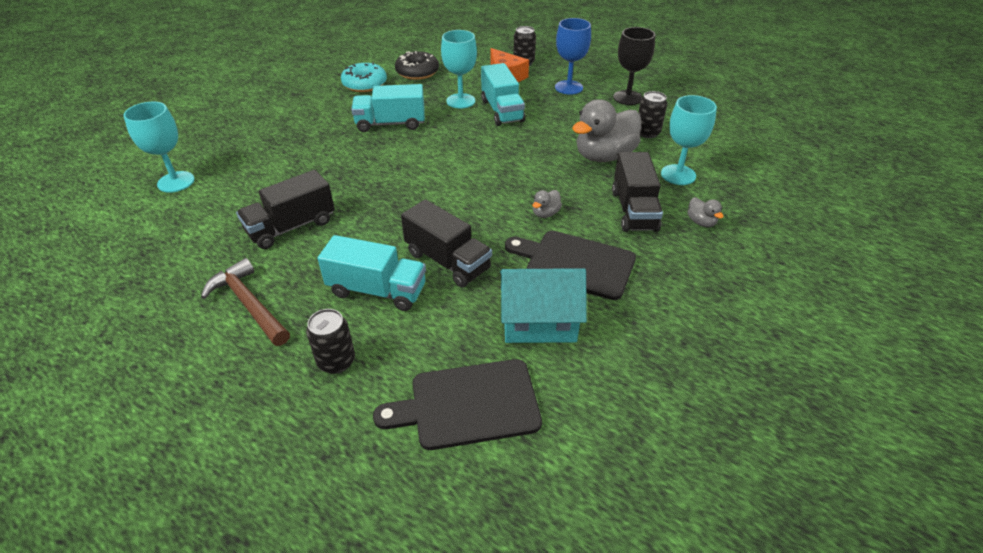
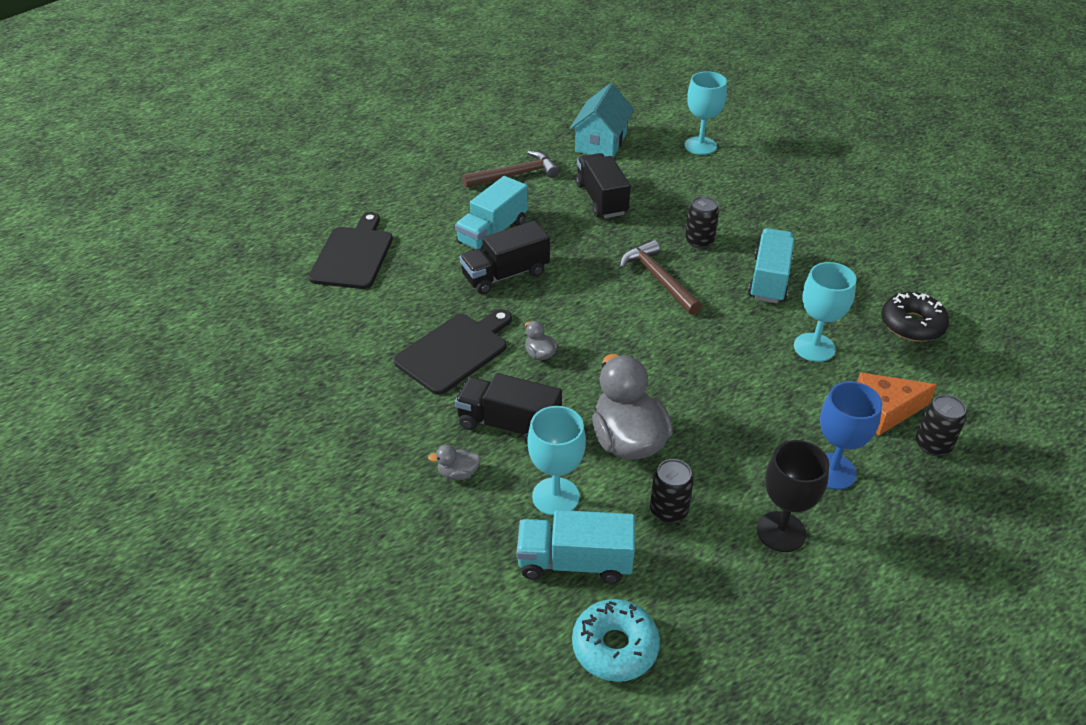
camera: 110 degrees right, 0 degrees up
black can [306,309,355,374] -> black can moved to [685,196,719,249]
turquoise donut [341,62,387,92] -> turquoise donut moved to [572,599,660,682]
turquoise truck [481,63,525,126] -> turquoise truck moved to [517,510,635,584]
turquoise house [500,268,587,343] -> turquoise house moved to [570,83,634,158]
none -> brown hammer [620,240,702,315]

